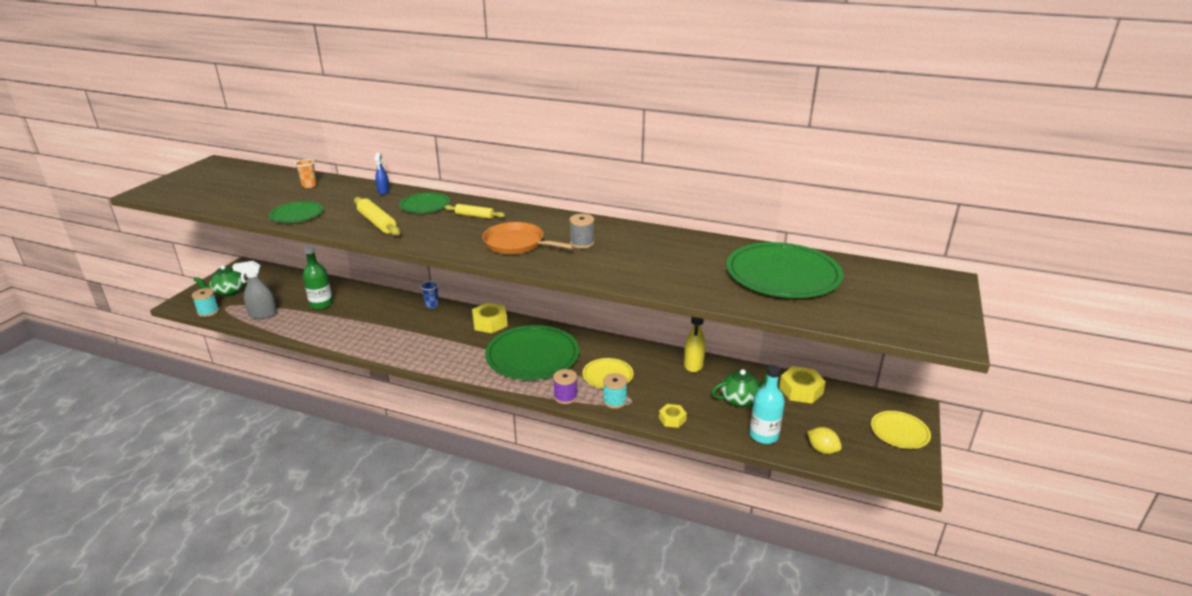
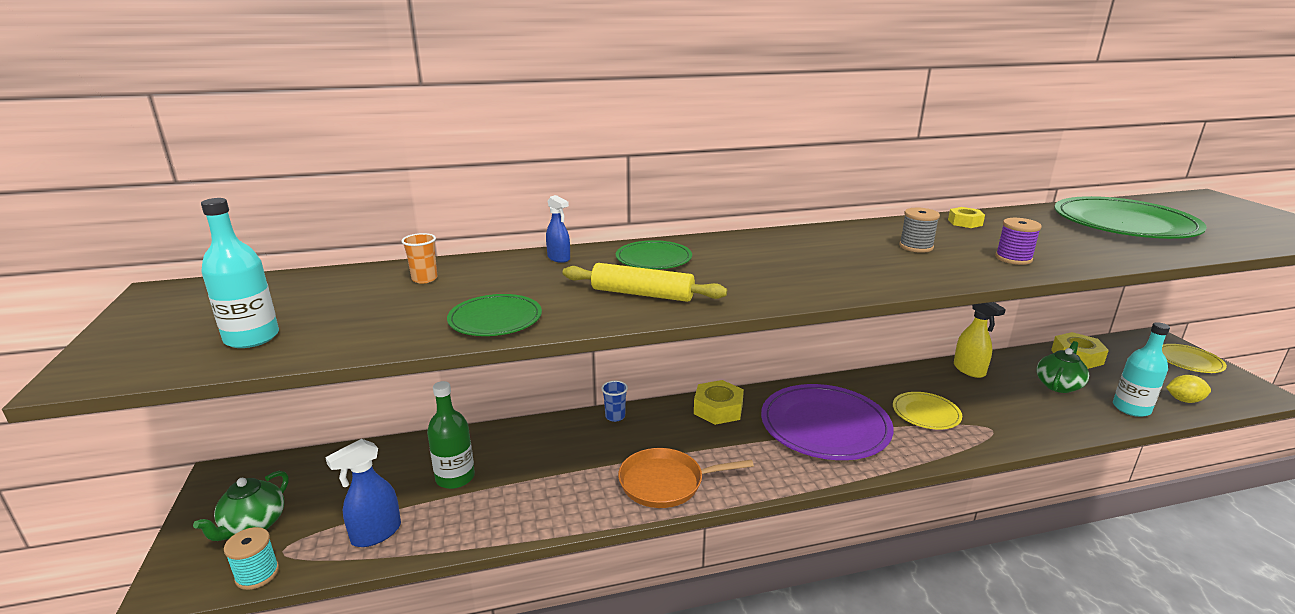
camera: 35 degrees left, 5 degrees down
grey spray bottle [232,261,277,319] -> blue spray bottle [325,439,401,547]
yellow rolling pin [444,204,505,219] -> none
orange pan [482,222,574,254] -> orange pan moved to [618,448,754,508]
green plate [485,325,579,380] -> purple plate [761,384,894,460]
purple spool [553,369,578,404] -> purple spool moved to [995,218,1042,265]
turquoise spool [603,373,627,409] -> none
yellow nut [659,404,687,428] -> yellow nut moved to [948,207,985,228]
none -> turquoise bottle [201,198,279,348]

